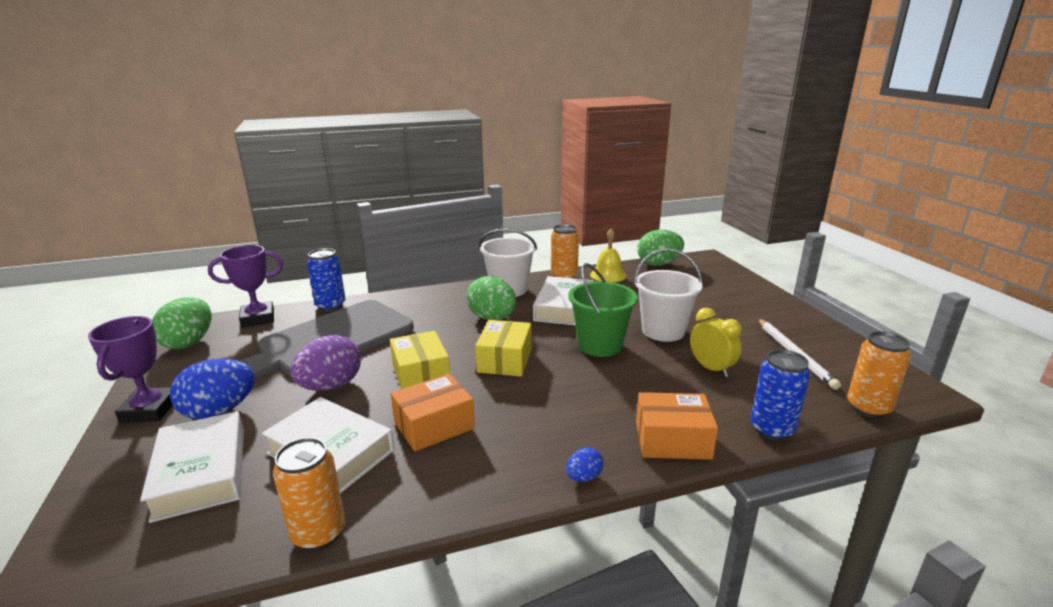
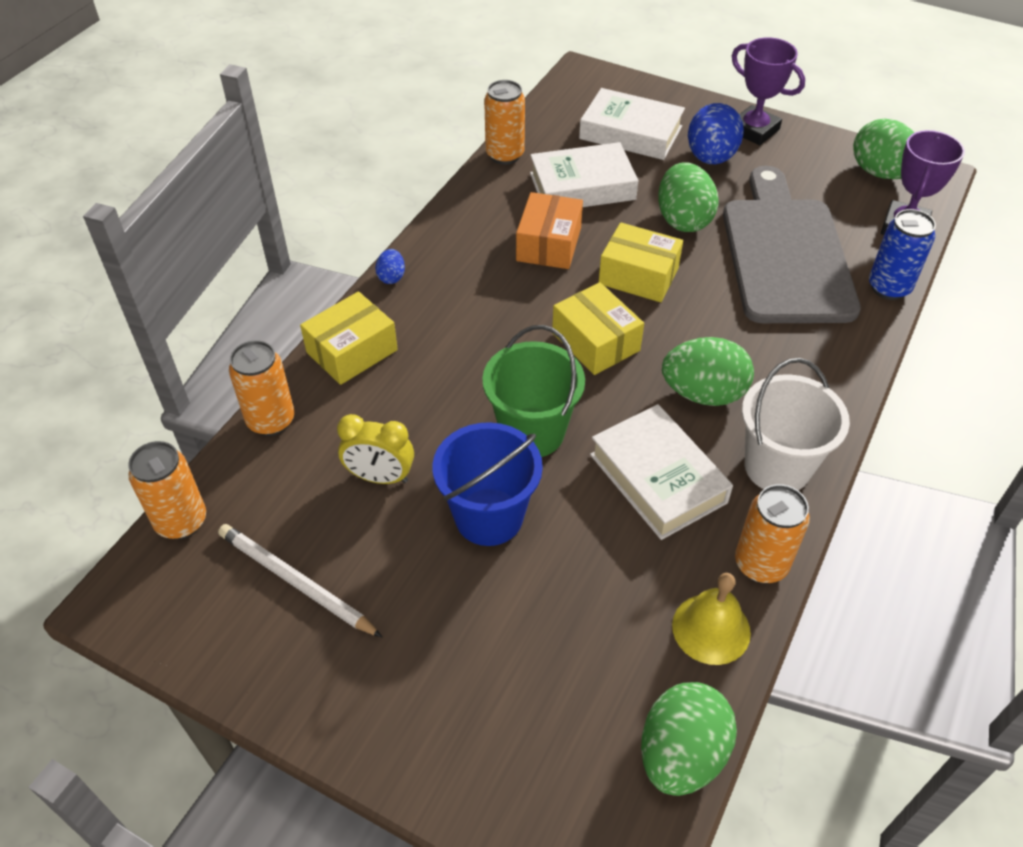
camera: 135 degrees right, 25 degrees up
purple egg [290,335,361,391] -> green egg [658,162,718,232]
white bucket [634,248,703,342] -> blue bucket [432,422,543,546]
orange box [636,392,718,460] -> yellow box [300,291,398,385]
blue can [751,349,810,441] -> orange can [229,340,294,436]

